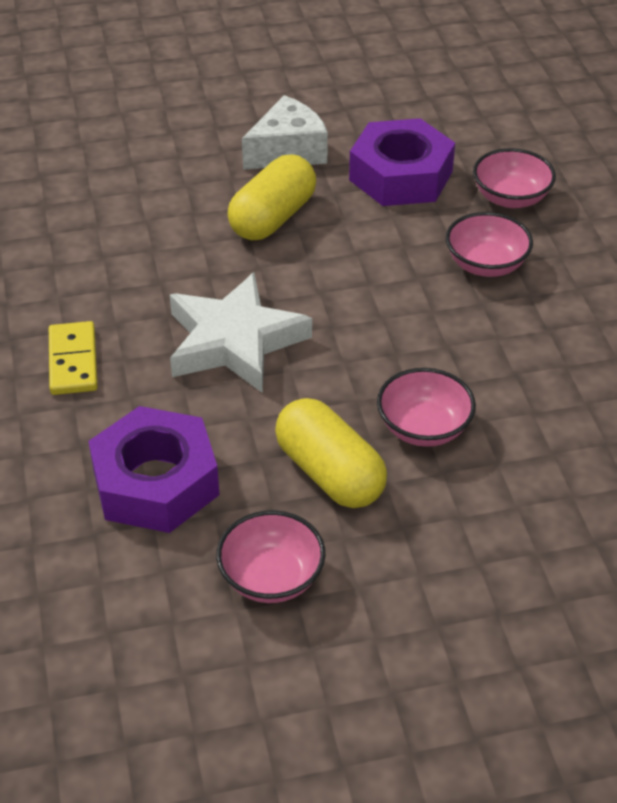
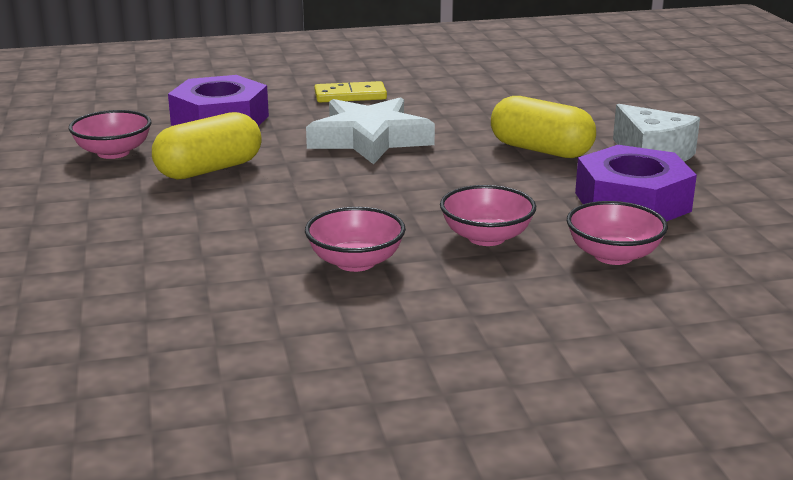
camera: 90 degrees right, 20 degrees down
pink bowl [377,368,476,447] -> pink bowl moved to [305,207,406,272]

